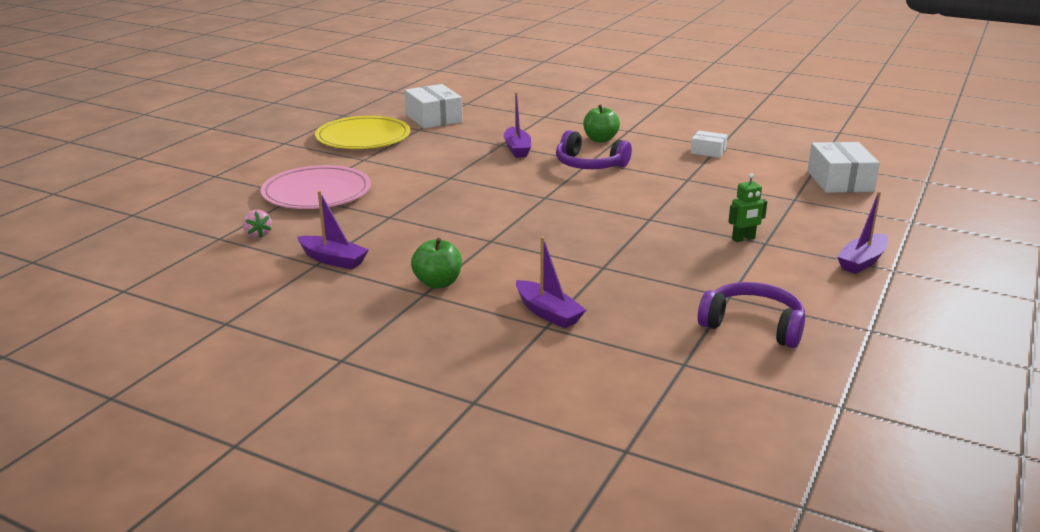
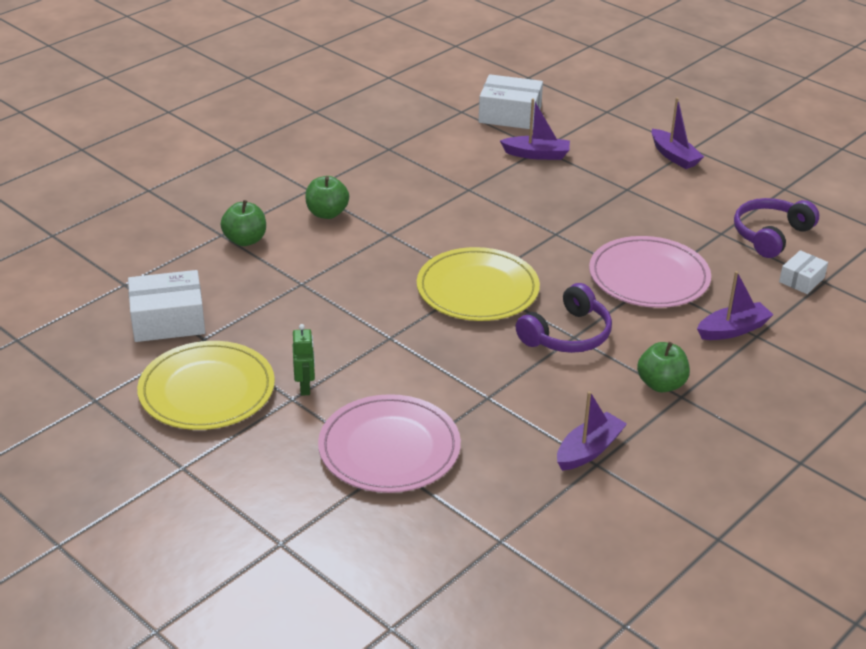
camera: 75 degrees left, 10 degrees up
pink strawberry [243,210,272,238] -> none
purple boat [503,92,531,158] -> purple boat moved to [500,99,570,160]
purple headphones [556,130,632,169] -> purple headphones moved to [516,283,612,353]
white box [691,131,727,158] -> white box moved to [779,250,828,294]
green robot [728,173,767,242] -> green robot moved to [293,324,315,396]
none -> green apple [221,200,266,246]
none -> yellow plate [417,247,540,321]
none -> pink plate [589,236,711,308]

